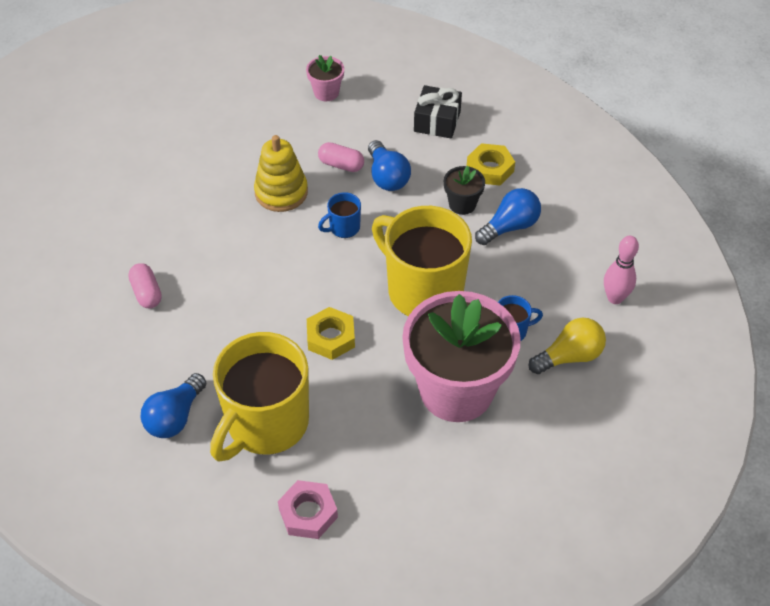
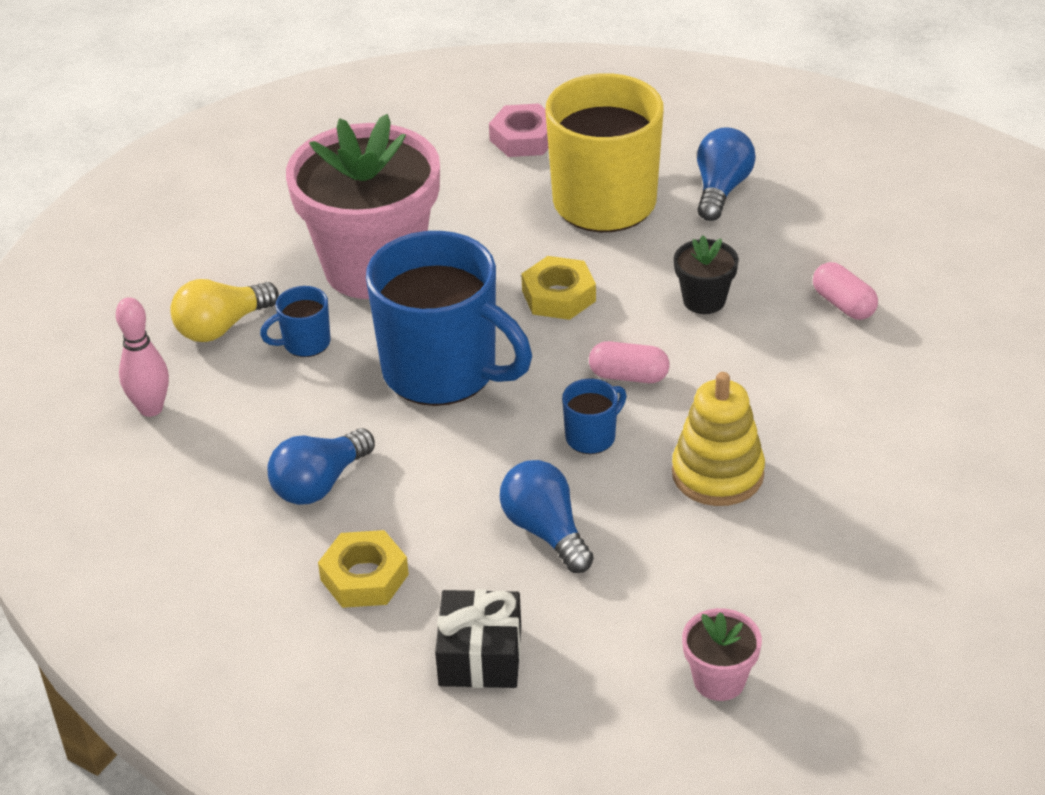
camera: 170 degrees right, 10 degrees down
pink capsule [318,142,364,172] -> pink capsule moved to [589,341,669,383]
yellow mug [372,206,472,316] -> blue mug [366,231,532,406]
black flower pot [444,166,485,215] -> black flower pot moved to [674,235,739,314]

